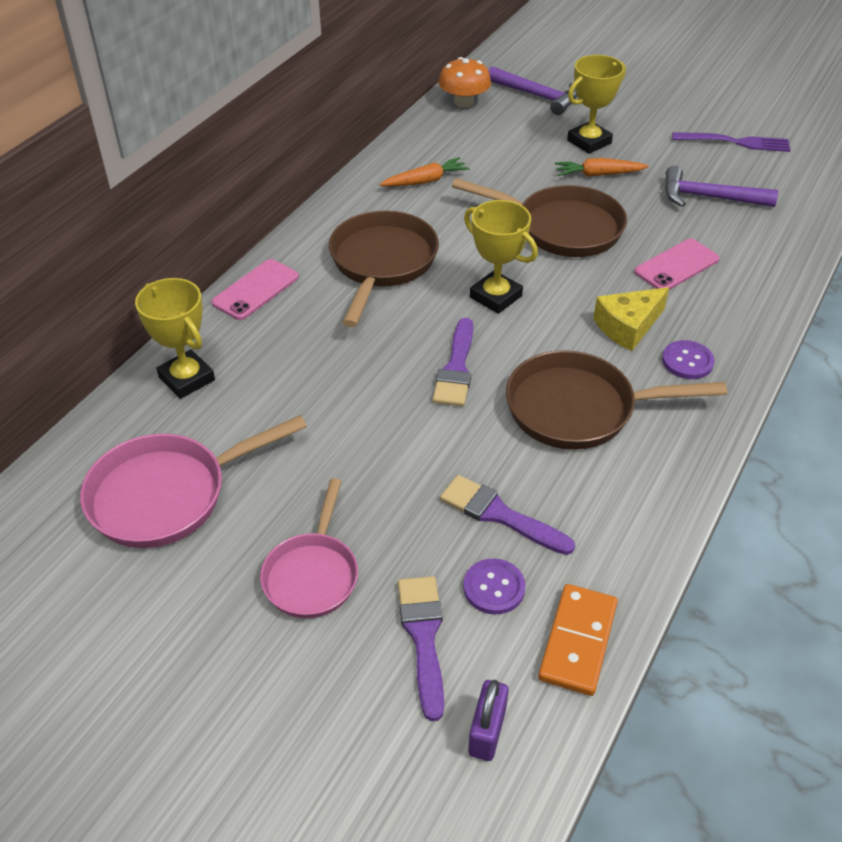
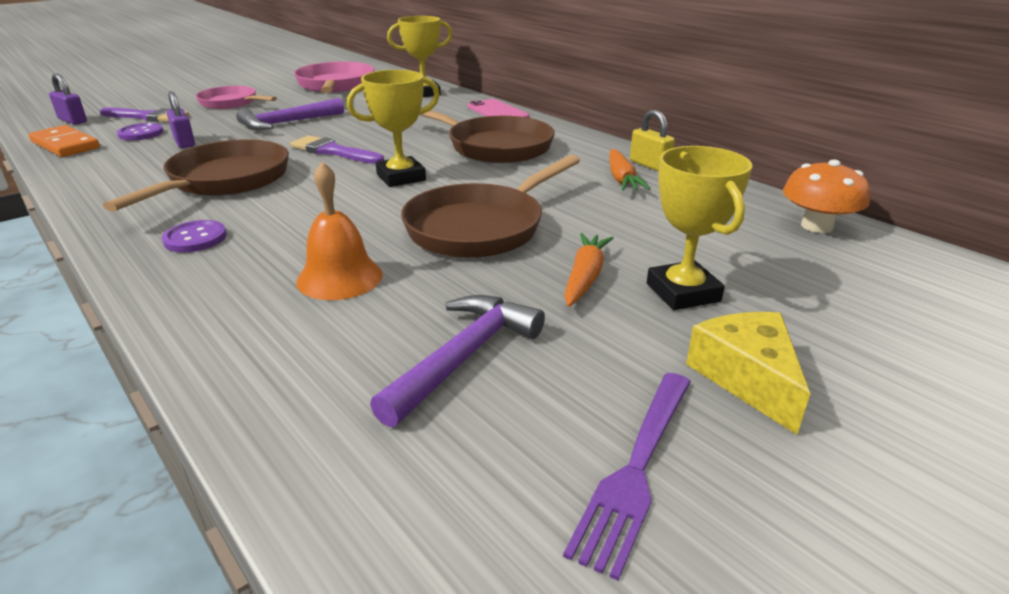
camera: 110 degrees right, 15 degrees down
purple brush [440,475,575,555] -> purple padlock [167,91,195,148]
purple hammer [488,66,577,115] -> purple hammer moved to [236,98,344,130]
yellow cheese [593,287,670,351] -> yellow cheese moved to [686,312,810,435]
pink phone [634,239,720,290] -> orange bell [297,162,383,300]
none -> yellow padlock [630,110,675,171]

